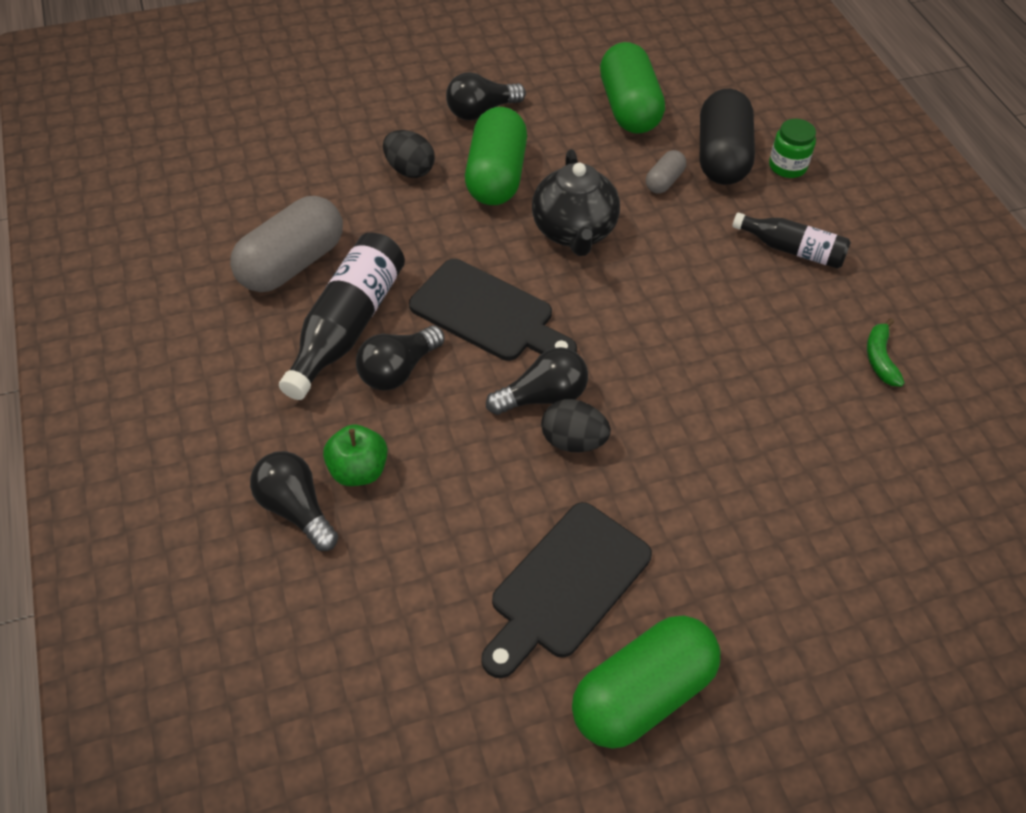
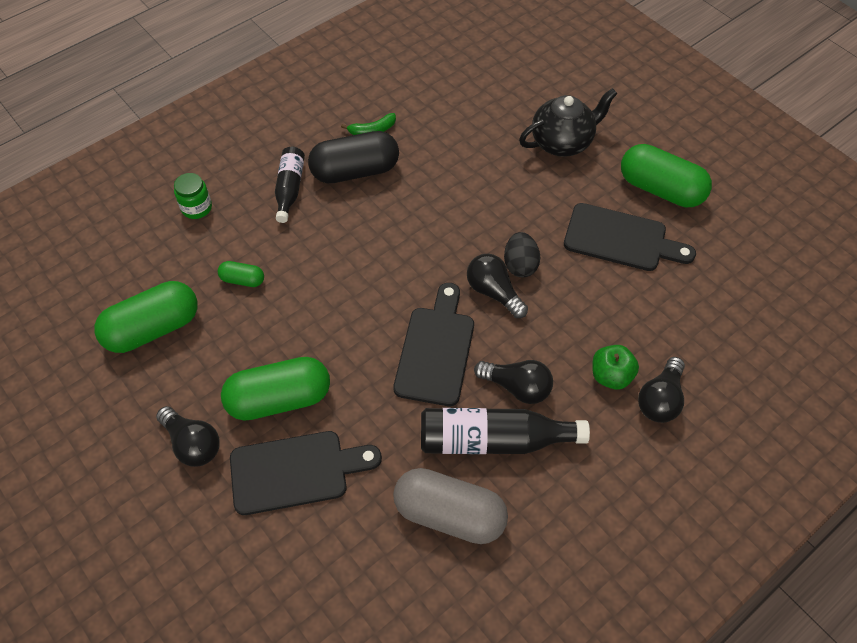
camera: 110 degrees left, 5 degrees up
black egg [383,130,435,178] -> black cutting board [230,431,382,515]
black teapot [532,149,620,256] -> black teapot moved to [519,88,617,157]
grey capsule [646,150,686,194] -> green capsule [218,261,264,287]
black capsule [700,89,755,185] -> black capsule moved to [308,131,399,183]

